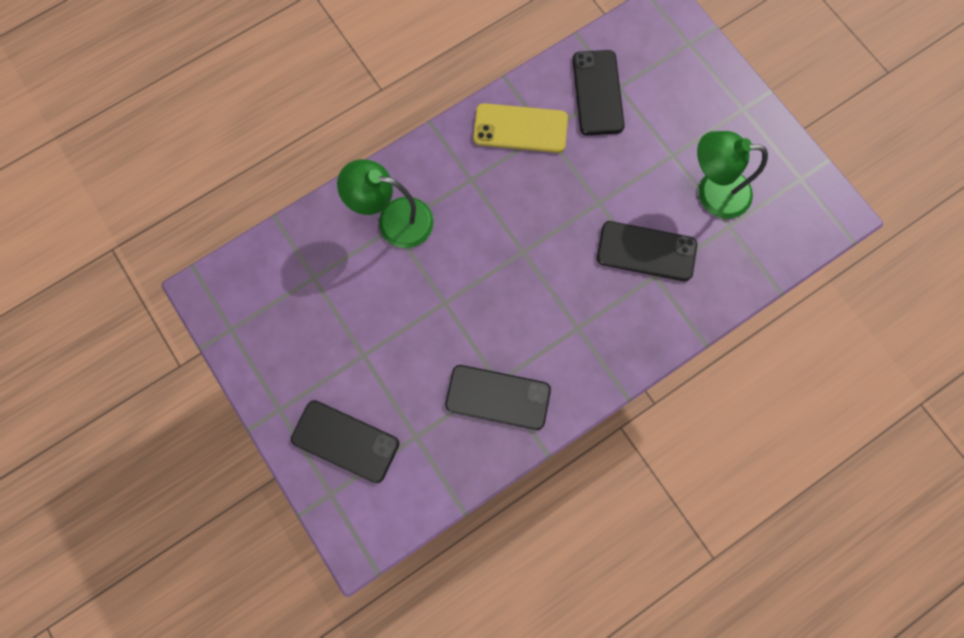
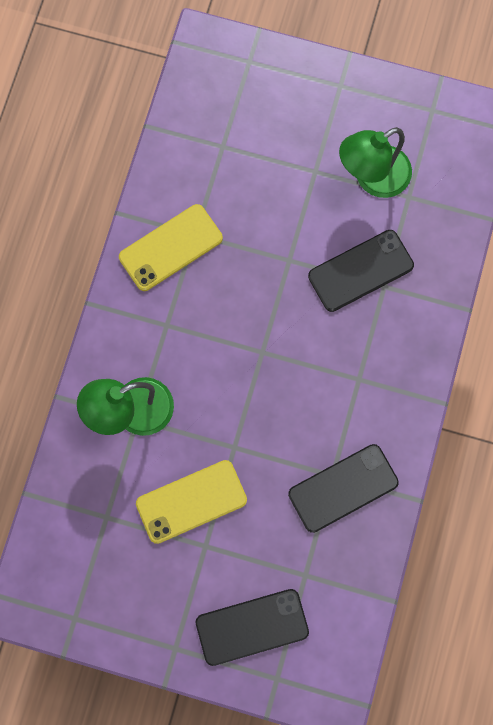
camera: 40 degrees left, 0 degrees up
black phone [573,50,624,135] -> none
none -> yellow phone [136,460,247,544]

